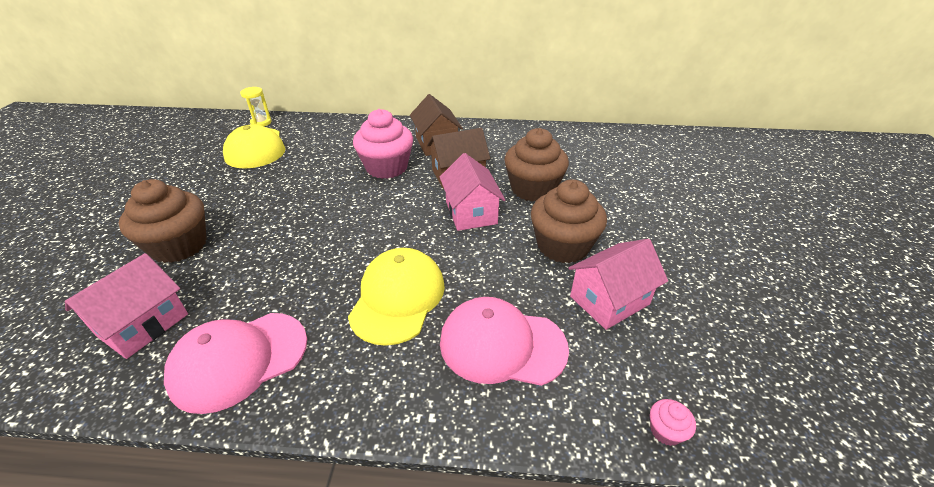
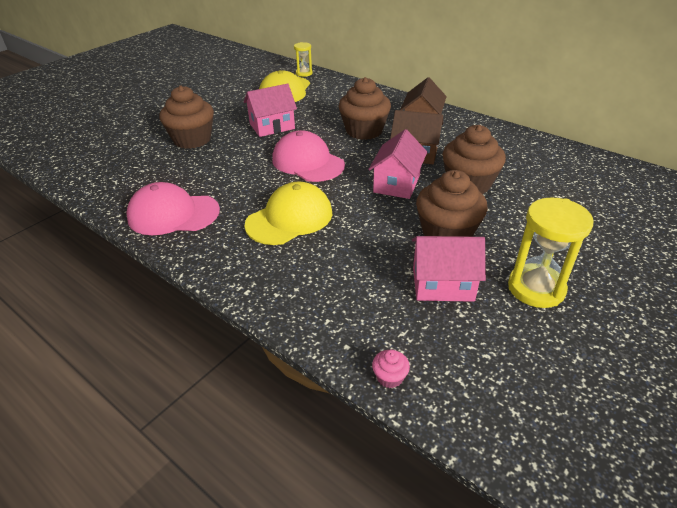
camera: 35 degrees right, 0 degrees up
pink house [65,253,188,359] -> pink house moved to [244,84,297,137]
pink cupcake [353,109,413,179] -> brown cupcake [339,77,391,140]
pink cap [440,297,569,386] -> pink cap moved to [272,130,345,182]
none -> yellow hourglass [508,197,593,308]

